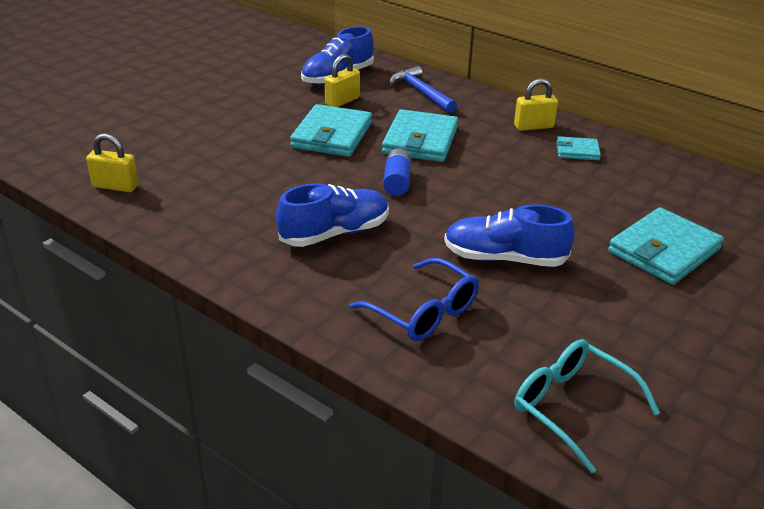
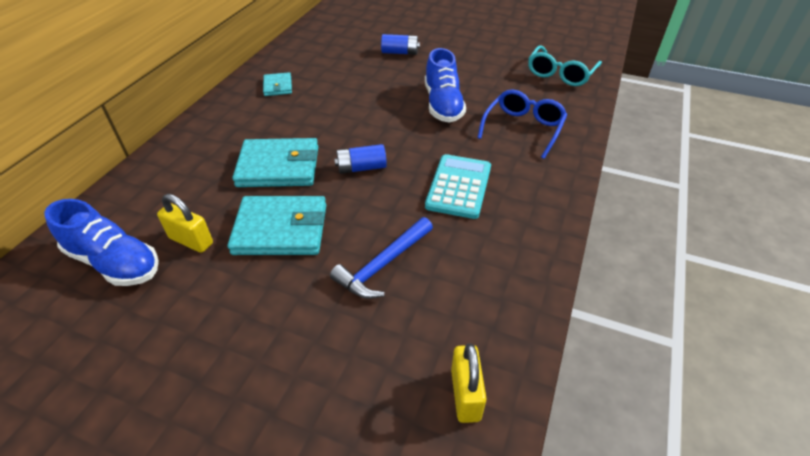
camera: 105 degrees left, 10 degrees up
blue shoe [276,183,389,247] -> turquoise calculator [425,154,491,219]
blue hammer [389,66,457,113] -> blue hammer moved to [330,217,433,299]
yellow padlock [514,78,558,131] -> none
turquoise wallet [608,207,724,285] -> blue battery [381,34,420,55]

